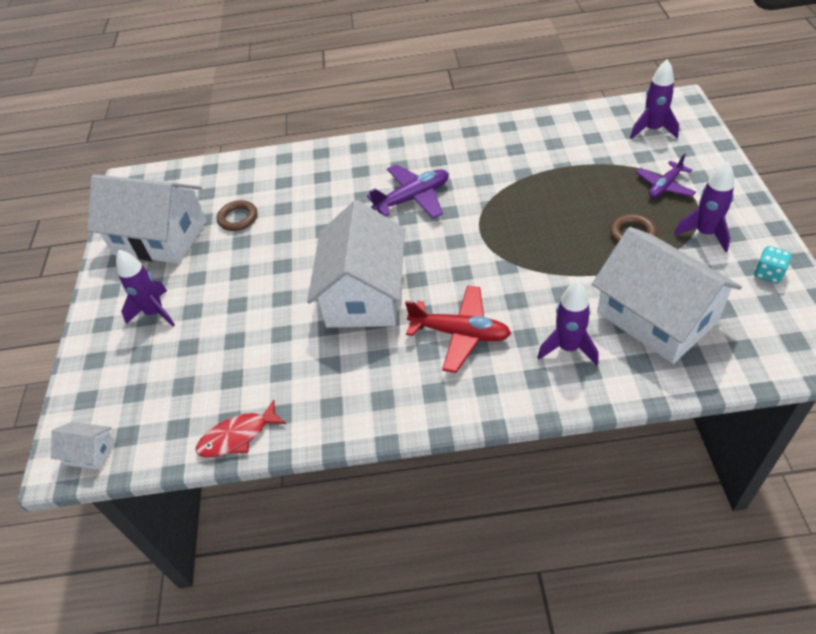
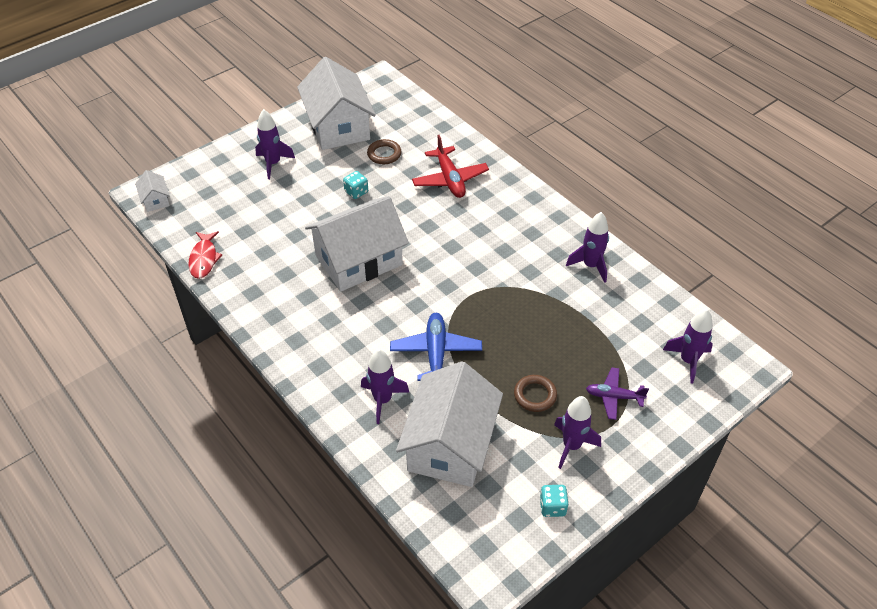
camera: 50 degrees right, 0 degrees up
red fish [196,400,286,457] -> red fish turned 120 degrees counterclockwise [188,231,222,279]
purple plane [367,164,449,219] -> none
red plane [405,285,511,373] -> red plane moved to [412,135,489,198]
none -> turquoise dice [343,171,368,199]
none -> blue plane [390,313,482,381]
none -> purple rocket [566,212,609,283]

